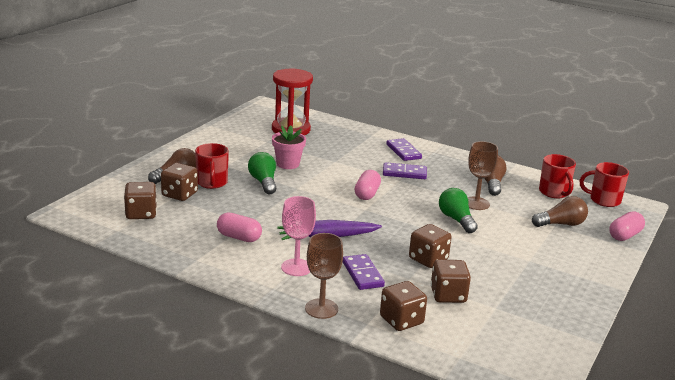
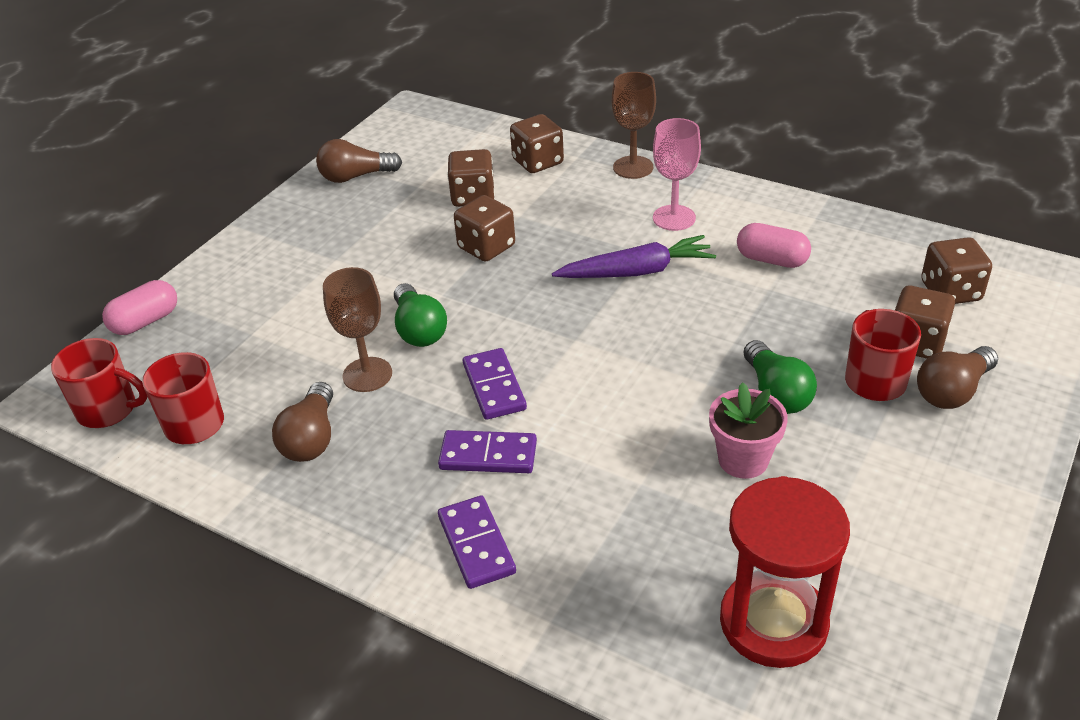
camera: 175 degrees left, 15 degrees up
purple domino [343,254,385,290] -> purple domino moved to [463,348,527,420]
pink capsule [355,170,381,200] -> none
brown light bulb [532,196,588,227] -> brown light bulb moved to [316,139,402,183]

